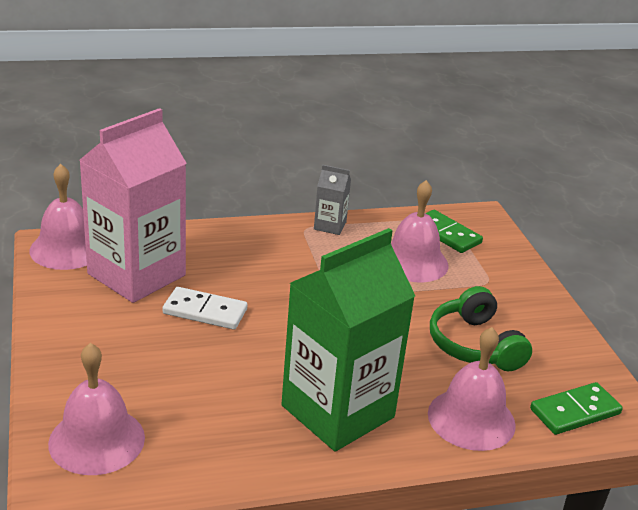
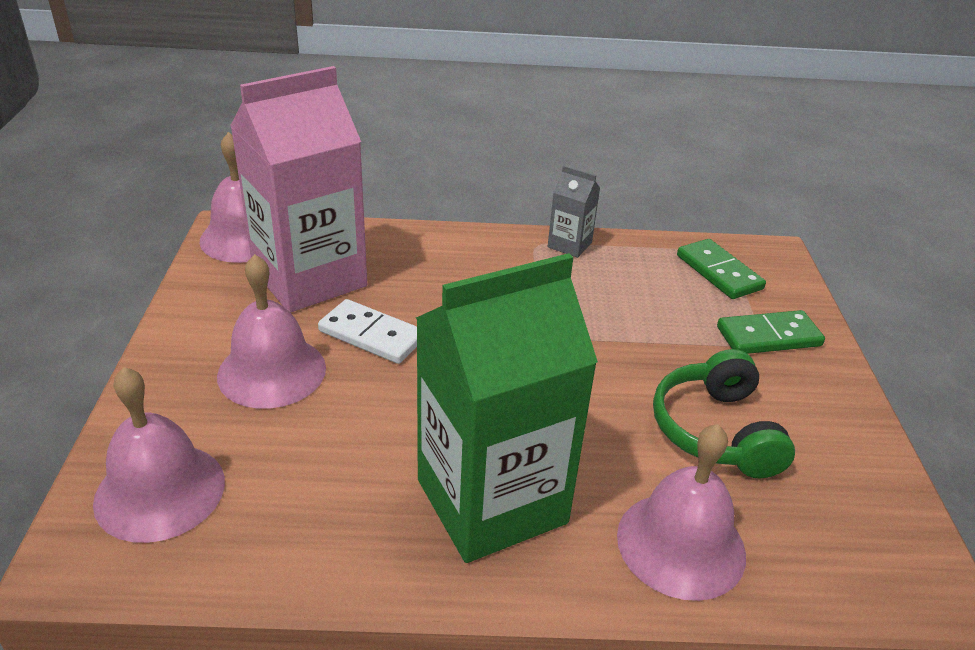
camera: 15 degrees right, 5 degrees up
pink bell [391,180,448,282] -> pink bell moved to [217,254,326,409]
green domino [530,382,623,435] -> green domino moved to [717,310,825,354]

